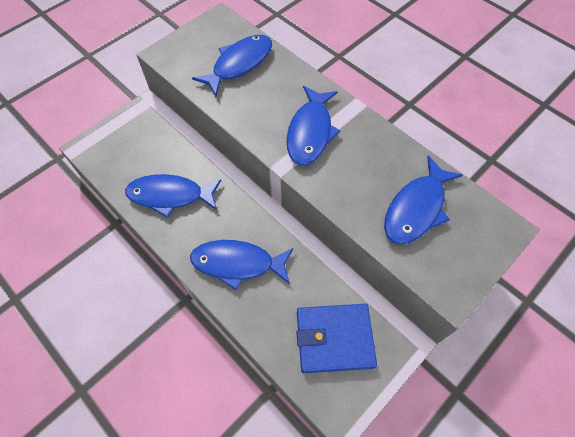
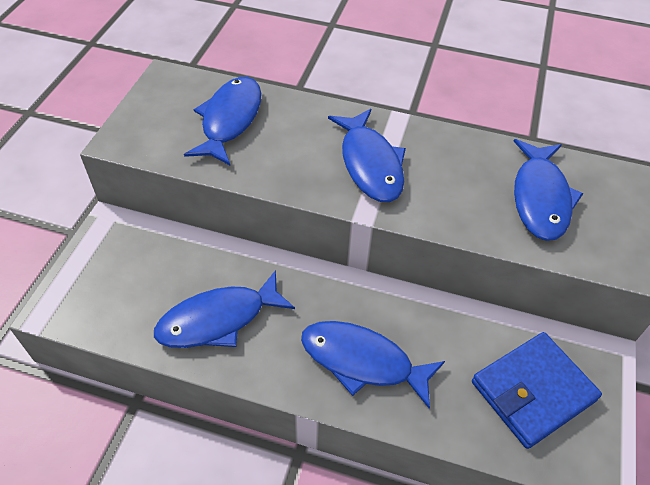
camera: 30 degrees left, 10 degrees down
blue fish [190,240,293,290] -> blue fish turned 45 degrees clockwise [301,321,445,409]

